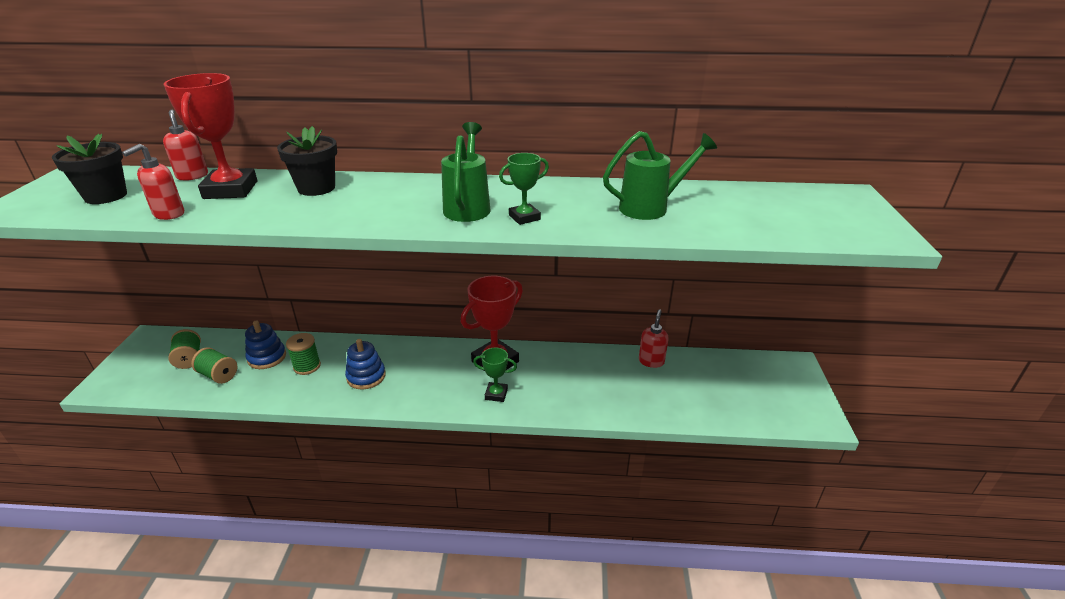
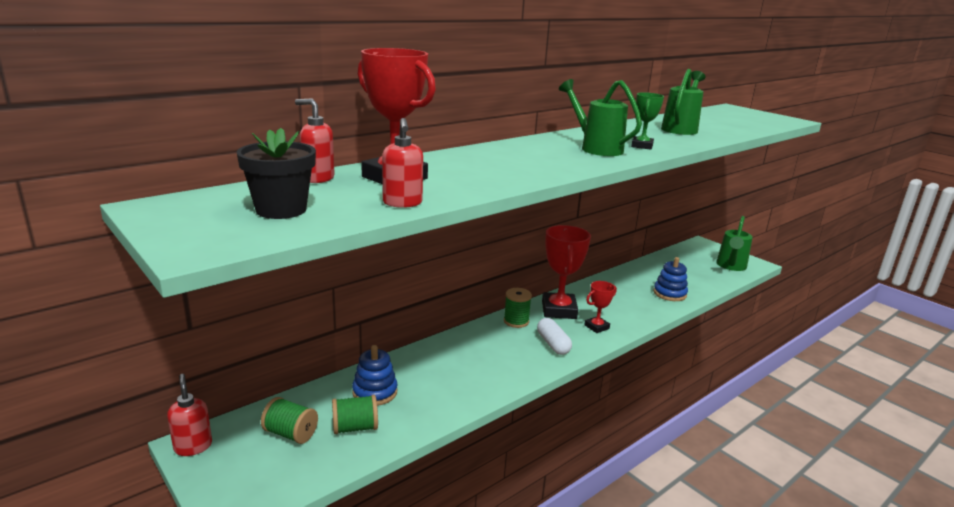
camera: 45 degrees left, 10 degrees down
black flower pot [277,126,337,196] -> none
green spool [286,333,321,375] -> green spool moved to [504,288,532,328]
blue stacking toy [345,339,386,390] -> blue stacking toy moved to [653,257,688,301]
green trophy [473,348,517,402] -> red trophy [585,281,617,333]
red soap dispenser [639,309,669,368] -> red soap dispenser moved to [167,374,212,456]
none -> white capsule [537,318,572,355]
none -> green watering can [716,216,753,271]

